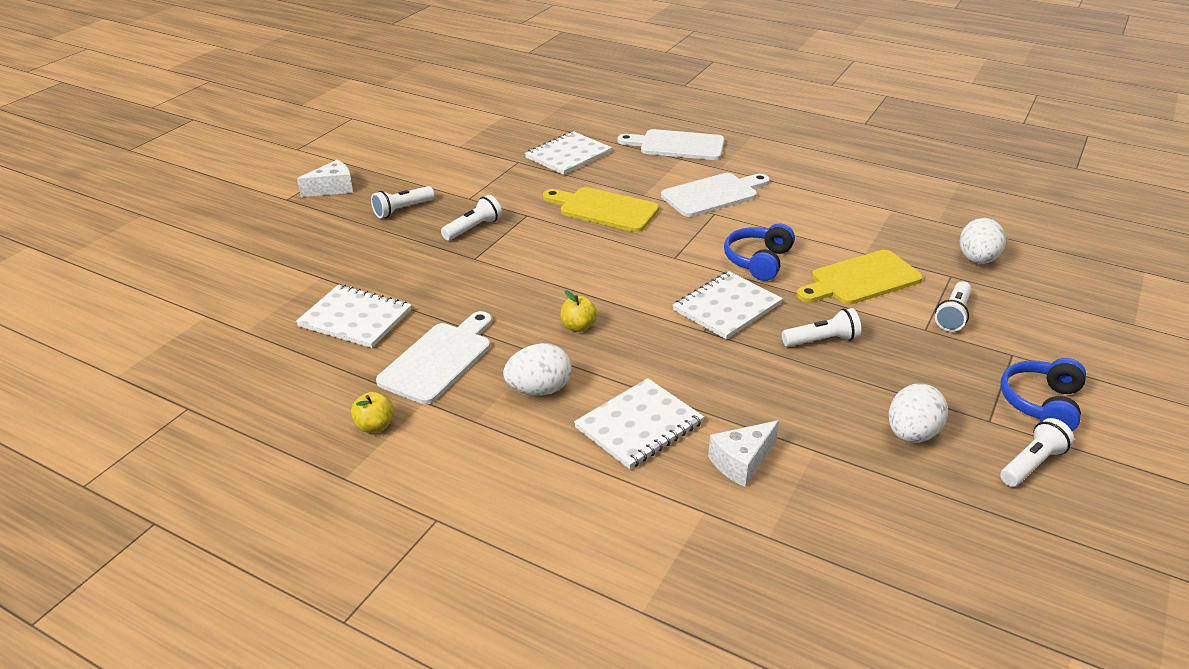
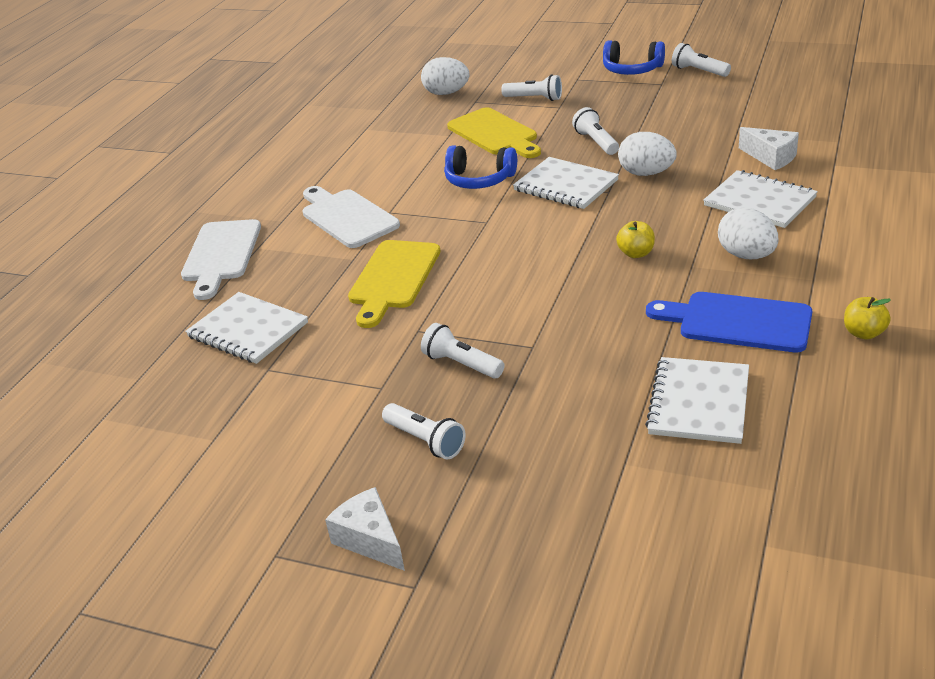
camera: 95 degrees left, 0 degrees up
white cutting board [376,311,492,404] -> blue cutting board [646,292,812,352]
white egg [889,384,948,443] -> white egg moved to [618,132,677,176]

